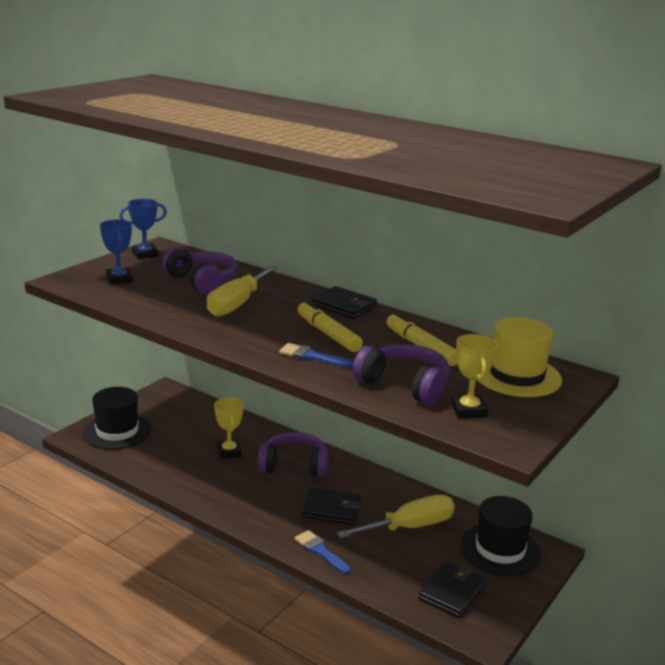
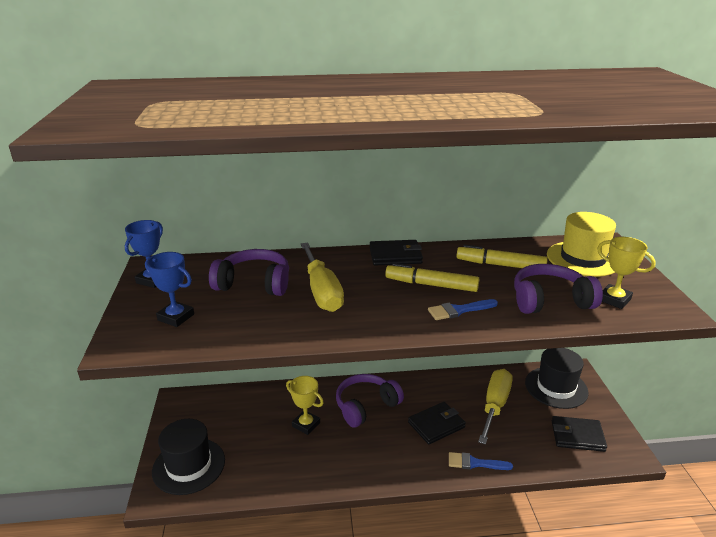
camera: 40 degrees left, 5 degrees up
black wallet [419,561,487,618] -> black wallet turned 75 degrees counterclockwise [552,416,607,452]

